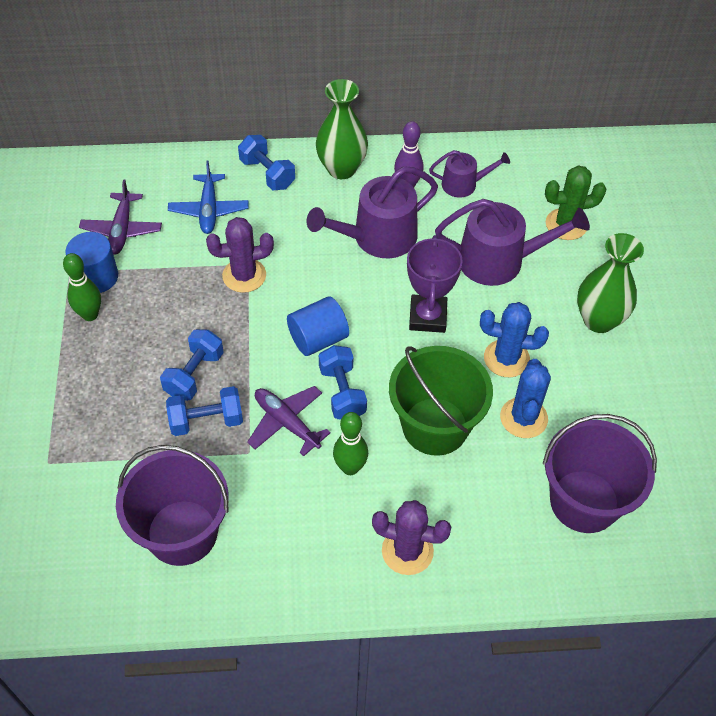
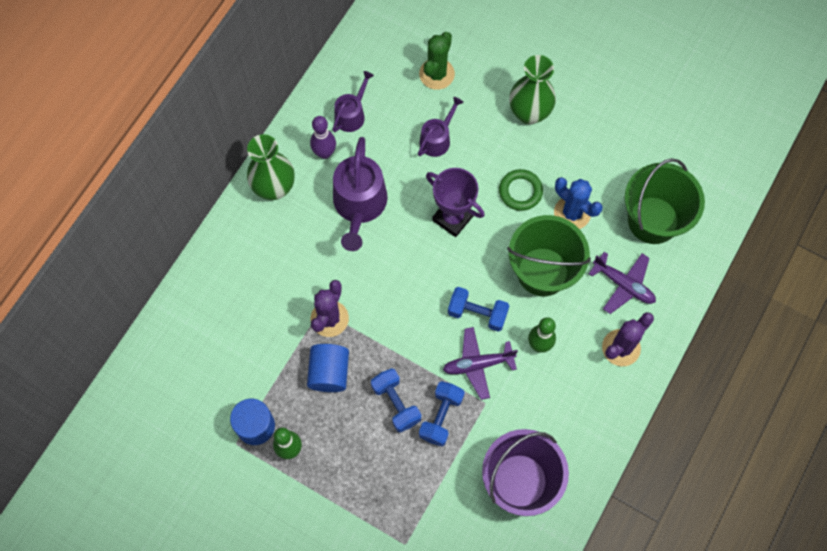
camera: 55 degrees left, 15 degrees up
purple plane [79,179,162,255] -> purple plane moved to [589,252,656,314]
blue plane [168,160,249,234] -> none
blue dumbbell [238,135,295,190] -> none
blue cylinder [287,296,349,356] -> blue cylinder moved to [307,344,349,392]
purple watering can [435,199,590,286] -> purple watering can [418,97,463,157], size x0.57
blue cactus [480,302,549,377] -> green ring [499,169,543,211]
purple bucket [543,414,657,533] -> green bucket [625,158,705,244]

